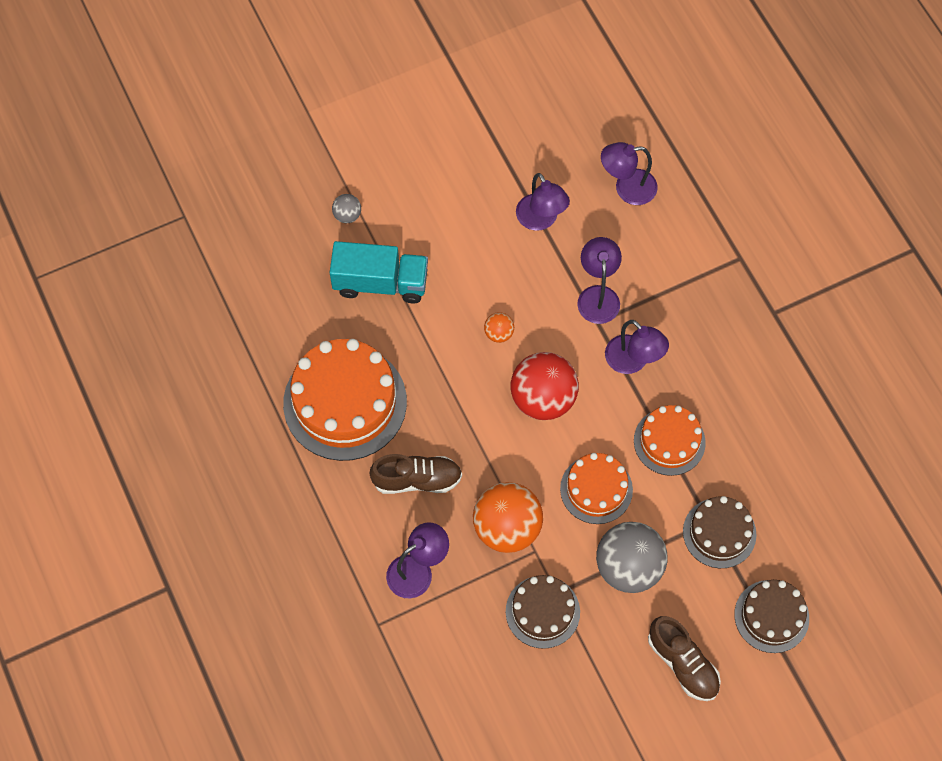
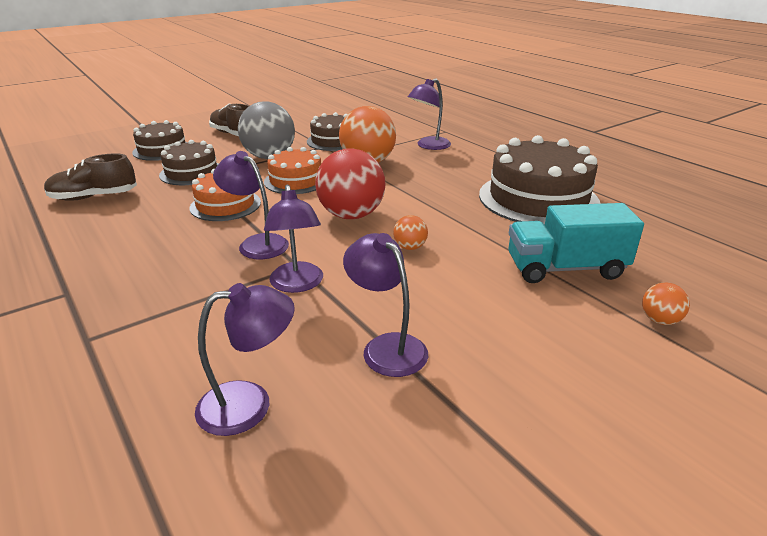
camera: 170 degrees right, 35 degrees down
orange cake [283,339,407,461] -> brown cake [479,135,601,225]
grey ball [332,194,361,223] -> orange ball [642,283,690,325]
brown shoe [369,454,462,494] -> brown shoe moved to [44,153,137,201]

